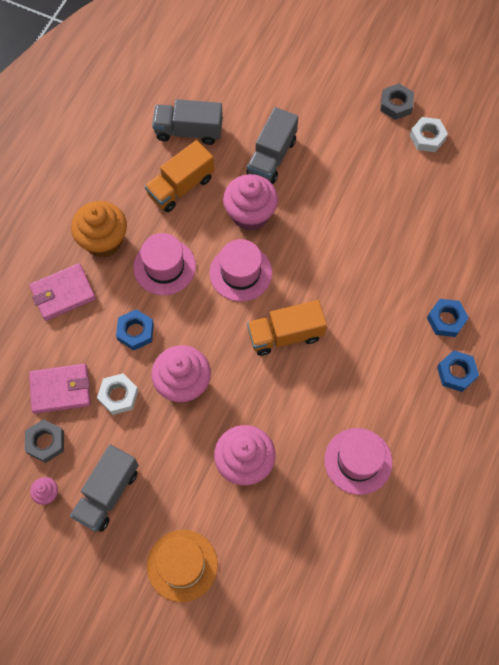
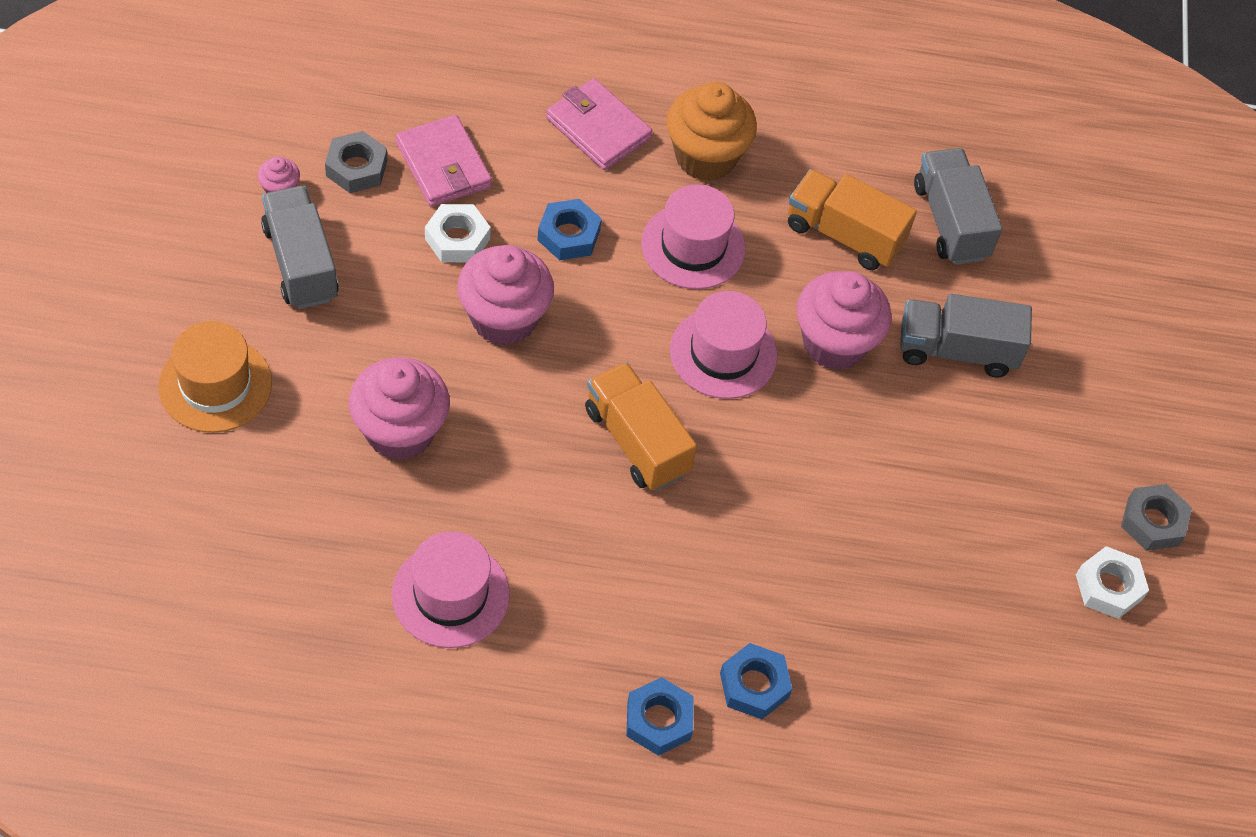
camera: 65 degrees right, 10 degrees down
grey truck [70,444,139,532] -> grey truck turned 60 degrees clockwise [261,186,339,309]

